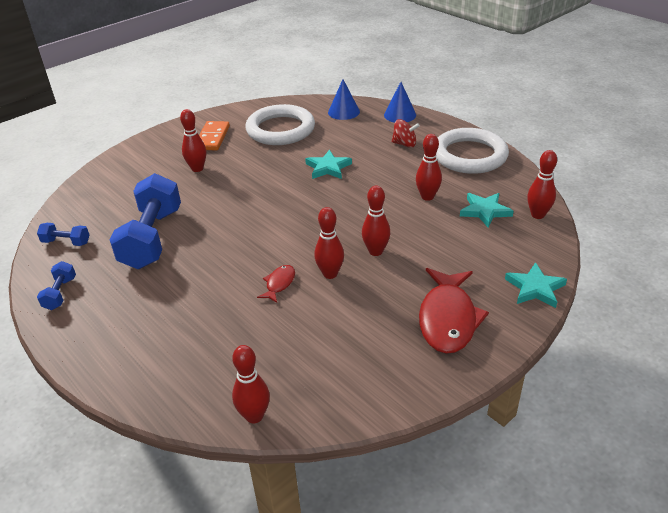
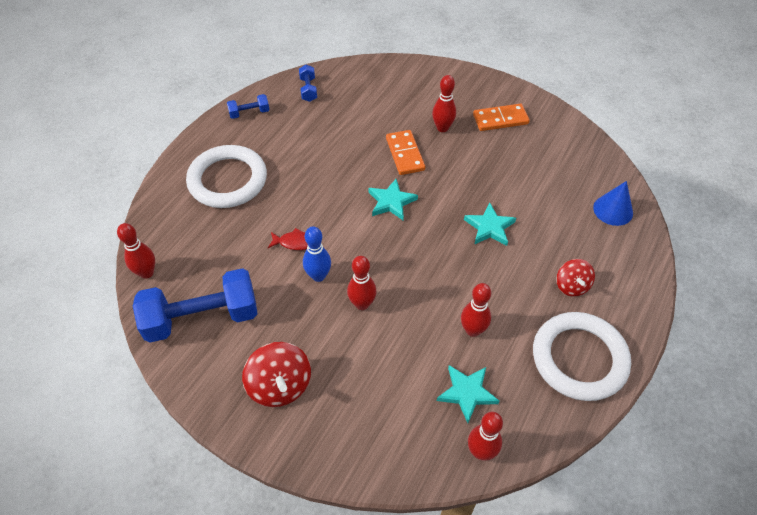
camera: 70 degrees right, 15 degrees up
blue dumbbell [109,173,181,269] -> blue dumbbell moved to [133,268,258,343]
white ring [245,104,315,145] -> white ring moved to [186,145,267,208]
red bowling pin [314,207,344,279] -> blue bowling pin [303,226,331,282]
blue cone [384,82,416,123] -> none
red fish [419,268,489,354] -> red spinning top [242,342,311,407]
turquoise star [505,262,567,308] -> turquoise star moved to [368,179,418,220]
none -> orange domino [386,130,425,175]

